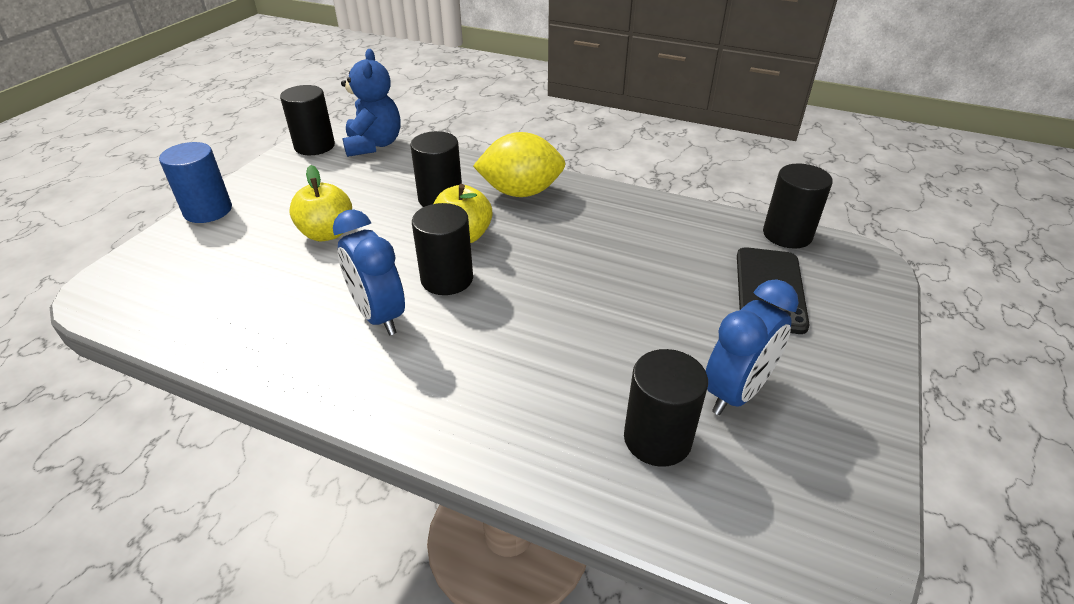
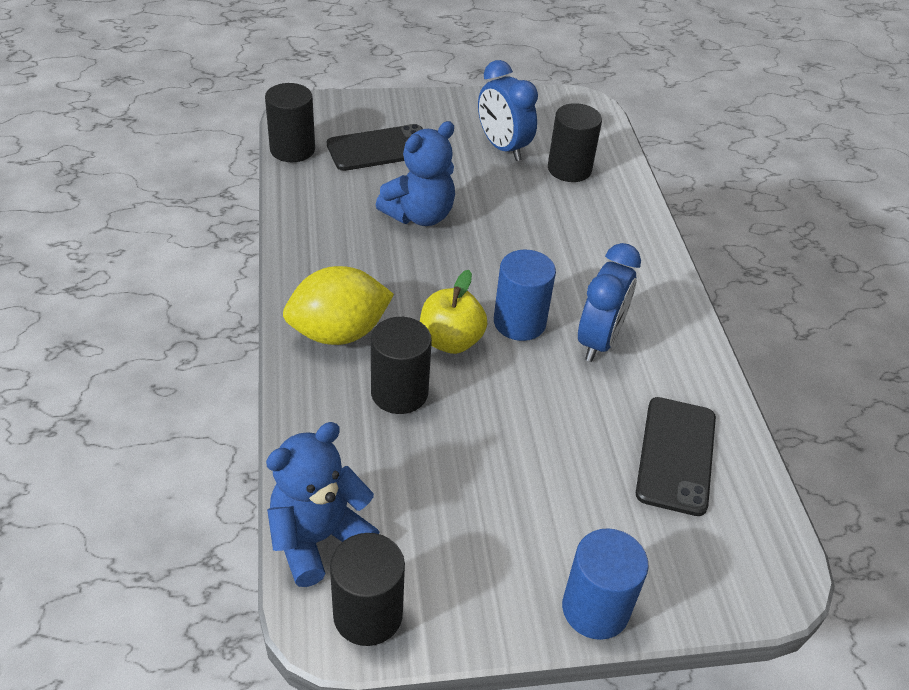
camera: 125 degrees left, 5 degrees up
yellow apple [289,165,352,241] -> none
black cylinder [412,203,473,295] -> blue cylinder [494,250,556,341]
yellow lemon [473,132,566,197] -> yellow lemon turned 75 degrees counterclockwise [283,266,394,345]
blue clock [706,279,799,415] -> blue clock turned 135 degrees counterclockwise [478,60,538,161]
none -> blue teddy bear [376,121,455,226]
none -> black phone [636,397,716,516]

